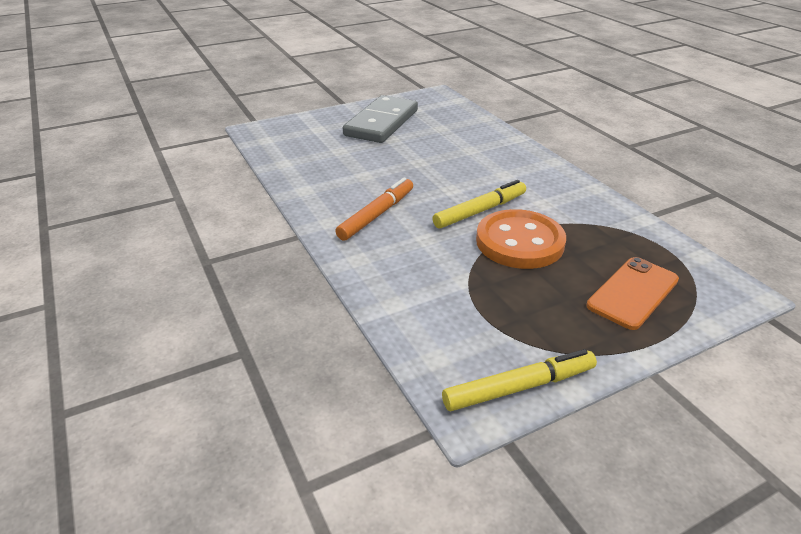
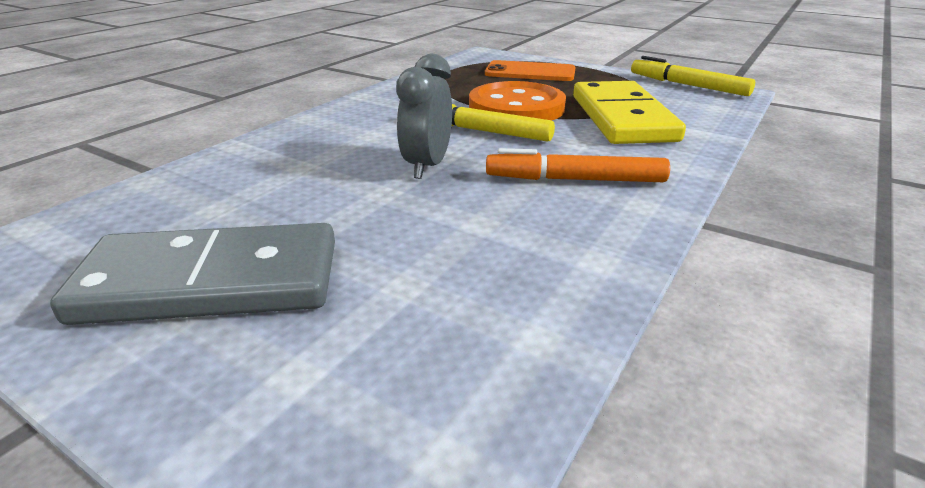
camera: 120 degrees left, 5 degrees down
none -> grey clock [396,54,452,179]
none -> yellow domino [573,81,686,144]

